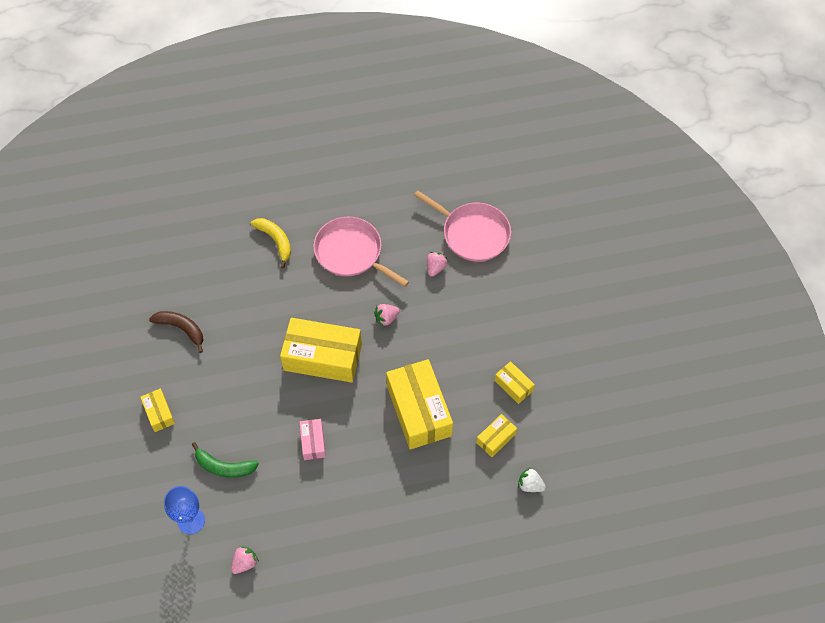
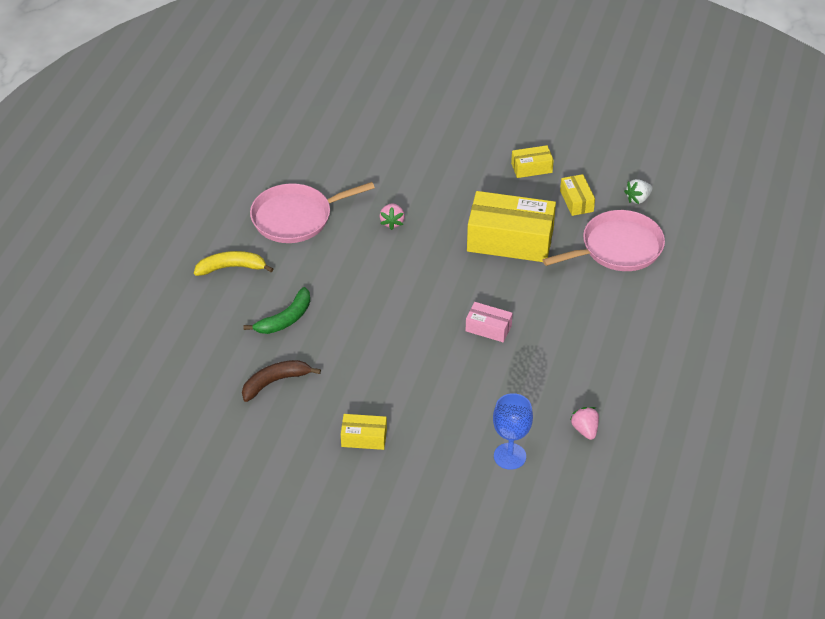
camera: 60 degrees left, 15 degrees down
green banana [192,442,259,478] -> green banana moved to [244,287,310,334]
yellow box [280,318,362,383] -> none
pink pan [414,190,511,262] -> pink pan moved to [542,210,665,271]
pink strawberry [427,251,448,277] -> none

